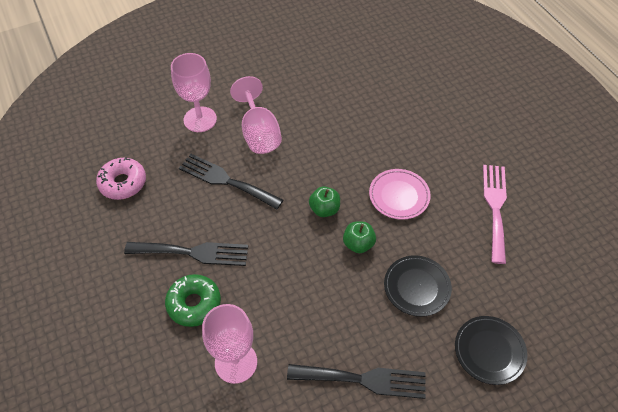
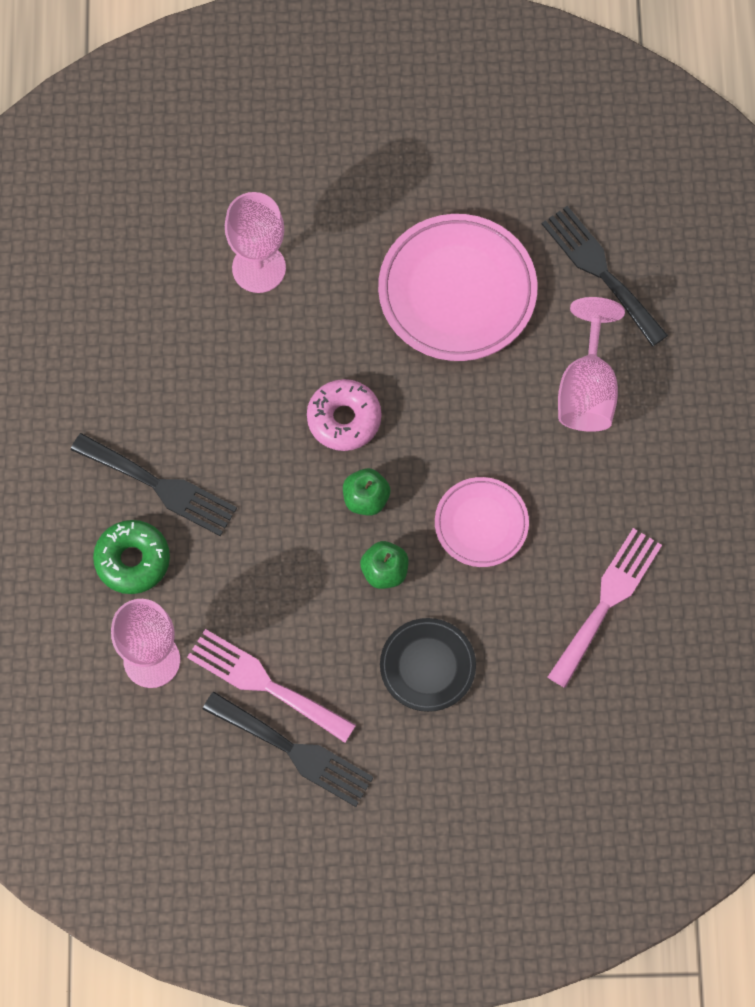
camera: 25 degrees right, 15 degrees up
pink donut [96,157,146,200] -> pink donut moved to [307,379,381,451]
black fork [179,154,283,209] -> black fork moved to [542,206,668,347]
pink goblet [230,76,282,154] -> pink goblet moved to [558,297,625,432]
black plate [455,316,528,385] -> none
none -> pink fork [187,629,356,743]
none -> pink plate [378,214,537,361]

